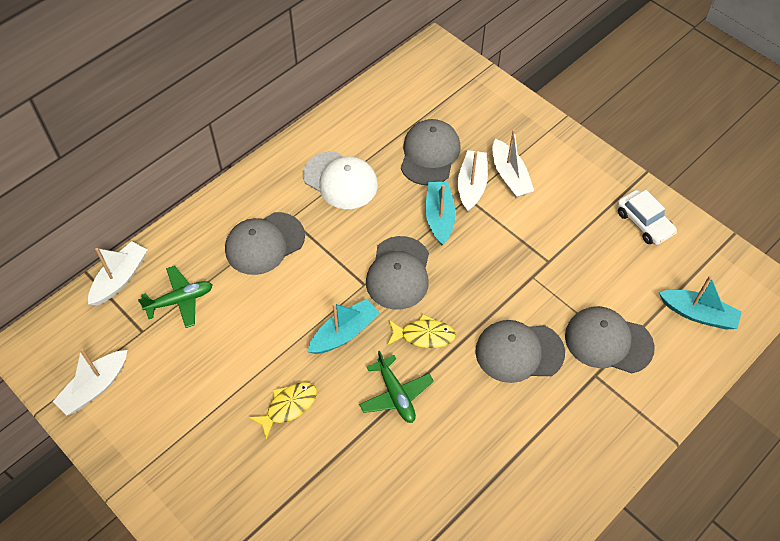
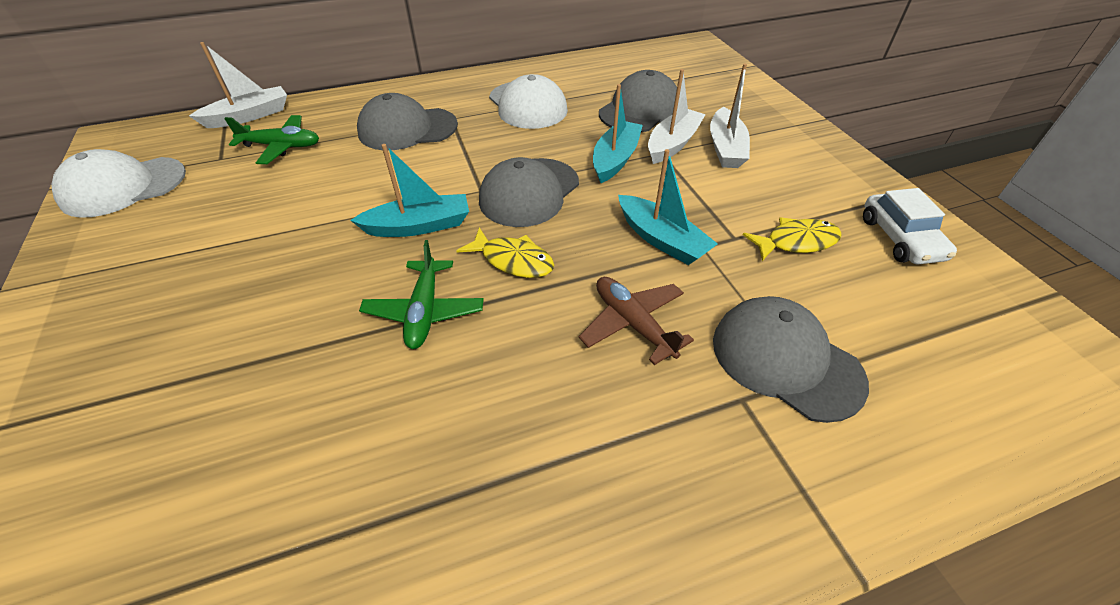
camera: 25 degrees right, 10 degrees down
white boat [53,348,127,415] -> white cap [51,149,186,218]
yellow fish [249,382,317,439] -> yellow fish moved to [743,217,842,261]
grey cap [475,320,565,383] -> brown plane [579,277,694,365]
turquoise boat [659,275,742,329] -> turquoise boat moved to [618,149,718,265]

